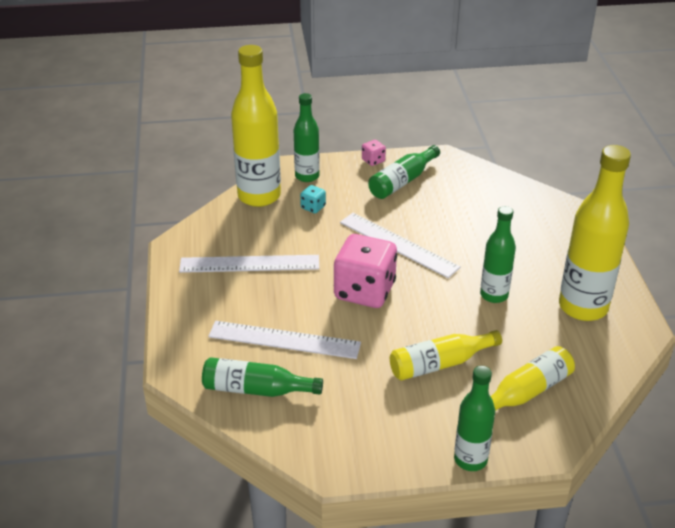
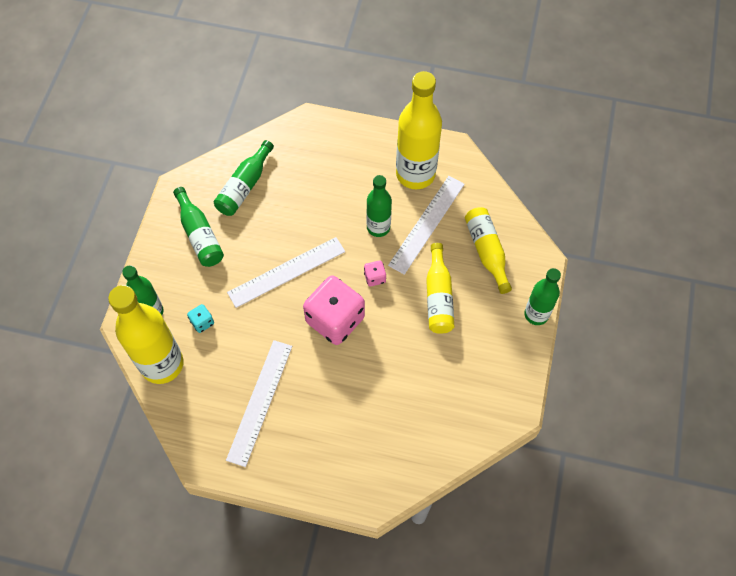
camera: 70 degrees left, 25 degrees up
green bottle [202,357,323,397] -> green bottle moved to [214,140,274,216]
white ruler [208,321,361,359] -> white ruler moved to [388,176,465,275]
pink dice [362,140,386,166] -> pink dice moved to [364,260,386,286]

